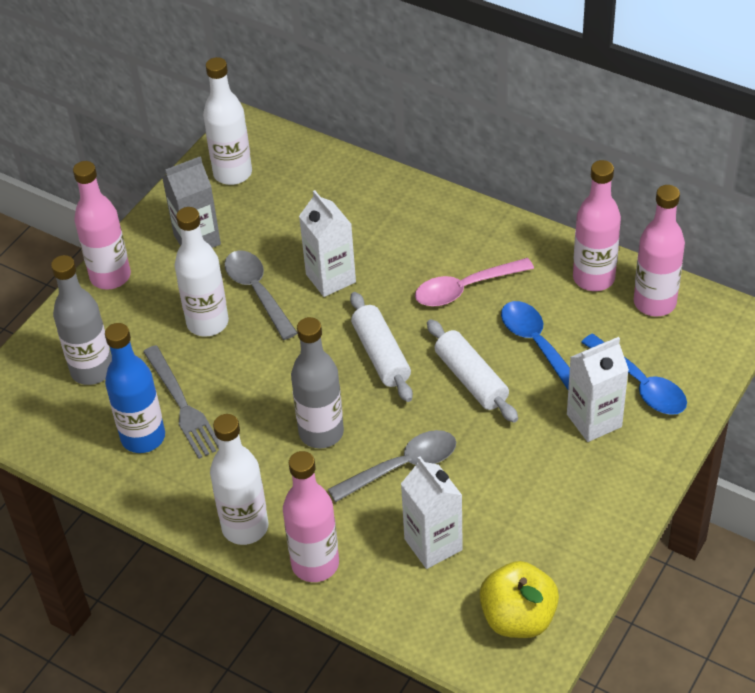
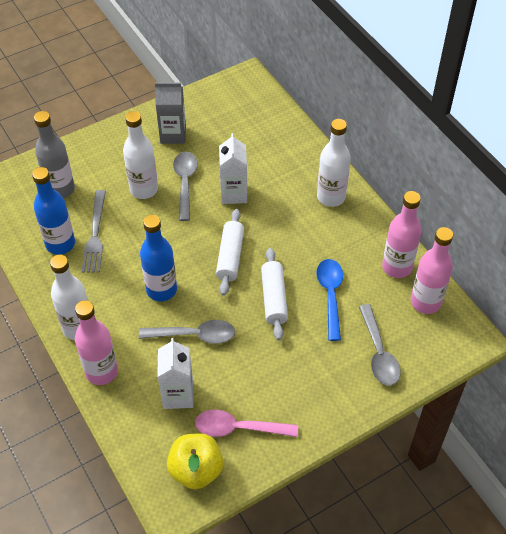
camera: 25 degrees right, 5 degrees up
pink bottle [73,161,131,290] -> none
white bottle [203,57,252,185] -> white bottle moved to [317,119,351,207]
grey bottle [291,317,344,448] -> blue bottle [140,215,177,301]
pink spoon [415,258,534,307] -> pink spoon moved to [195,410,298,437]
white carton [567,337,629,442] -> none
blue spoon [581,334,687,415] -> grey spoon [359,304,401,386]

